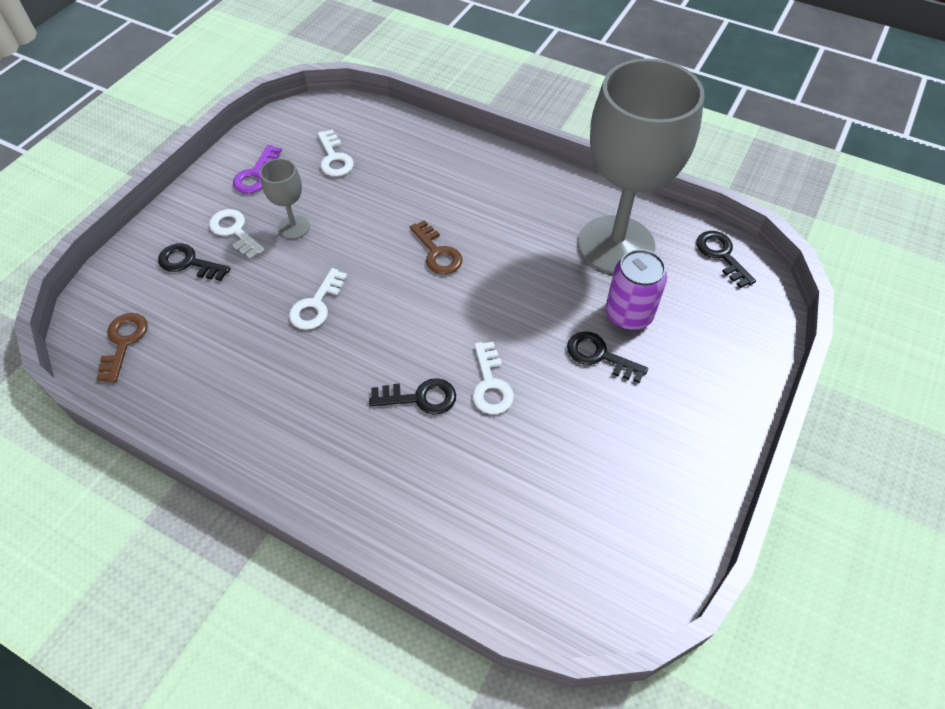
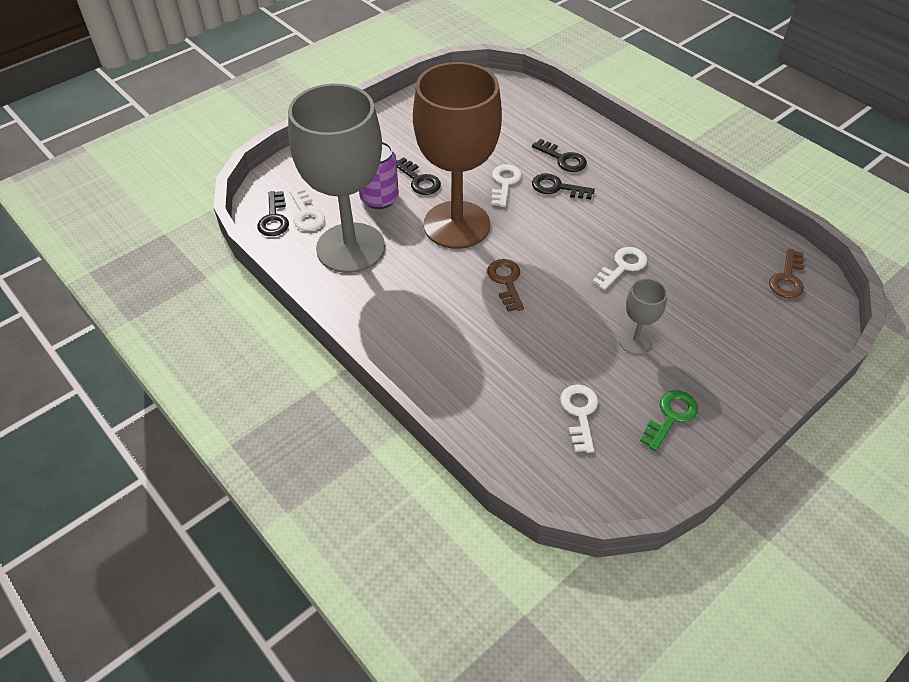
camera: 160 degrees left, 5 degrees down
black key [158,243,231,281] -> black key moved to [532,139,587,172]
white key [209,209,265,258] -> white key moved to [290,187,325,231]
purple key [233,145,282,193] -> green key [640,390,698,451]
none -> brown goblet [413,62,502,249]

